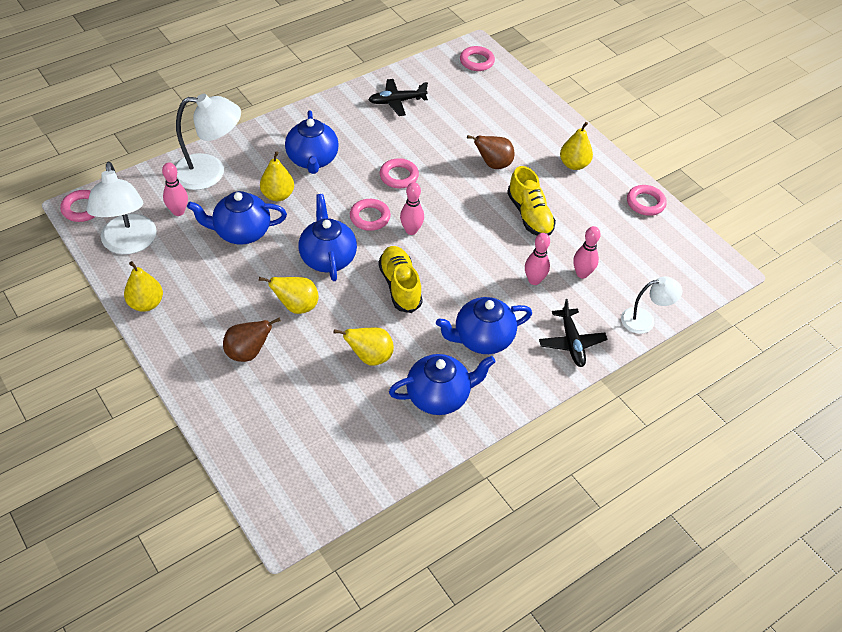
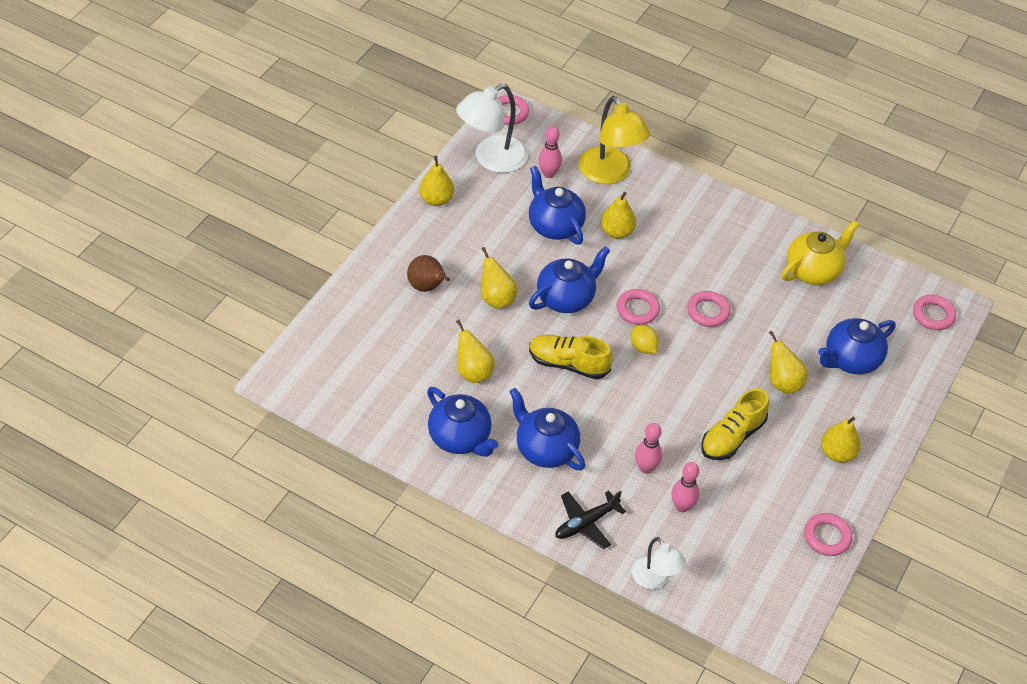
camera: 65 degrees right, 0 degrees up
white lamp [175,94,241,190] -> yellow lamp [579,96,650,184]
blue teapot [285,111,339,174] -> blue teapot moved to [818,318,896,374]
black plane [368,79,428,116] -> yellow teapot [782,220,859,285]
yellow shoe [378,246,423,313] -> yellow shoe turned 120 degrees counterclockwise [529,335,613,379]
pink bowling pin [400,182,424,235] -> yellow lemon [631,325,659,354]
brown pear [467,135,515,169] -> yellow pear [769,331,808,394]

